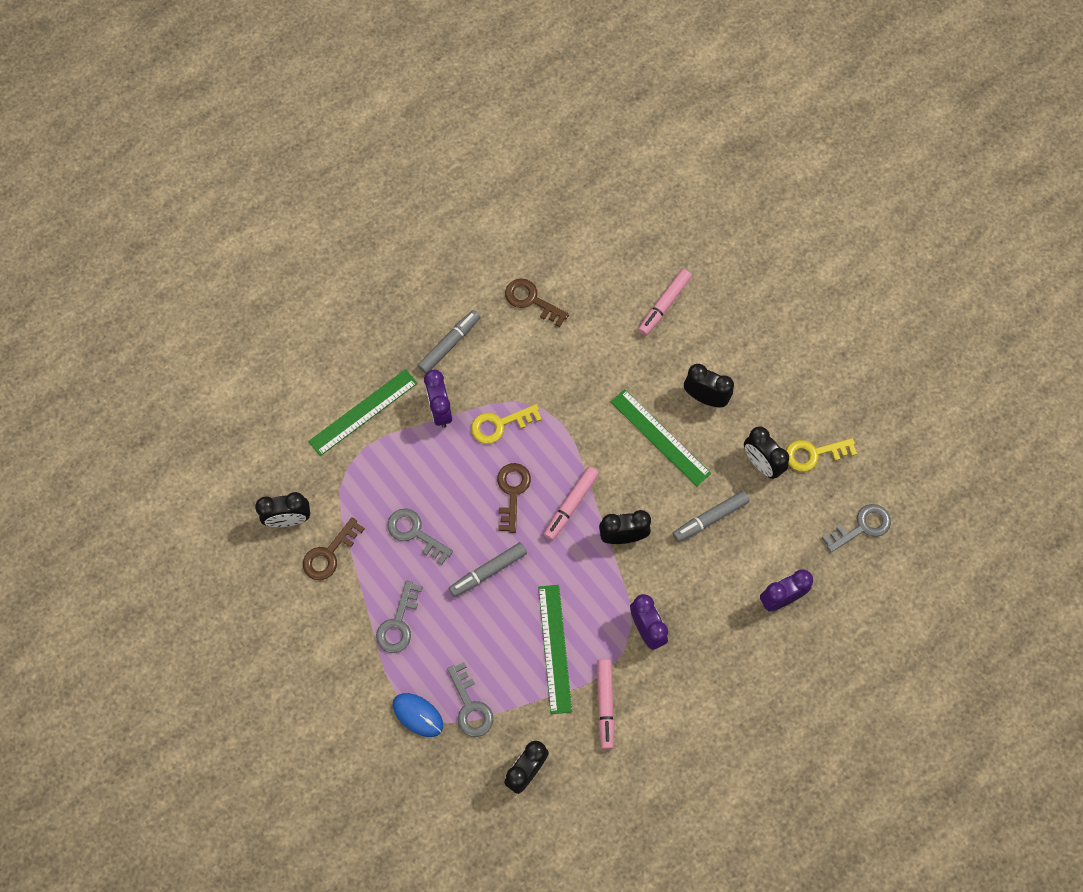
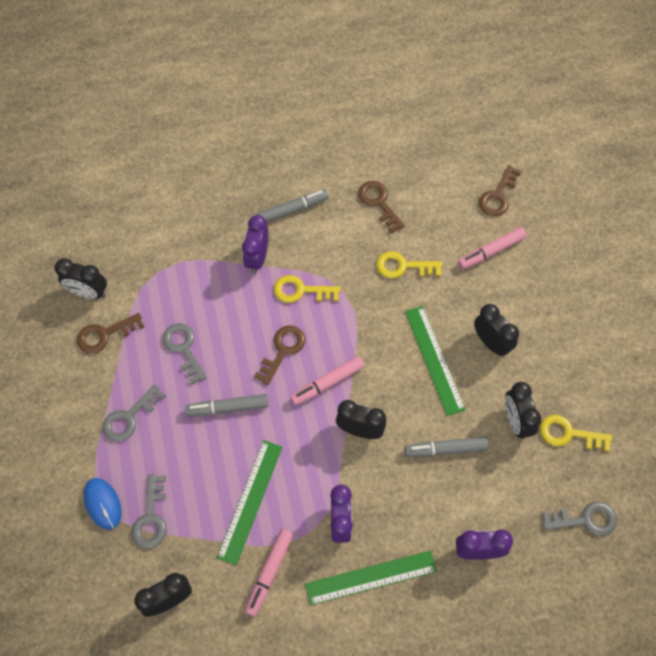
camera: 25 degrees right, 5 degrees down
green ruler [308,369,418,456] -> green ruler moved to [305,551,437,605]
none -> yellow key [376,251,442,278]
none -> brown key [479,165,522,216]

